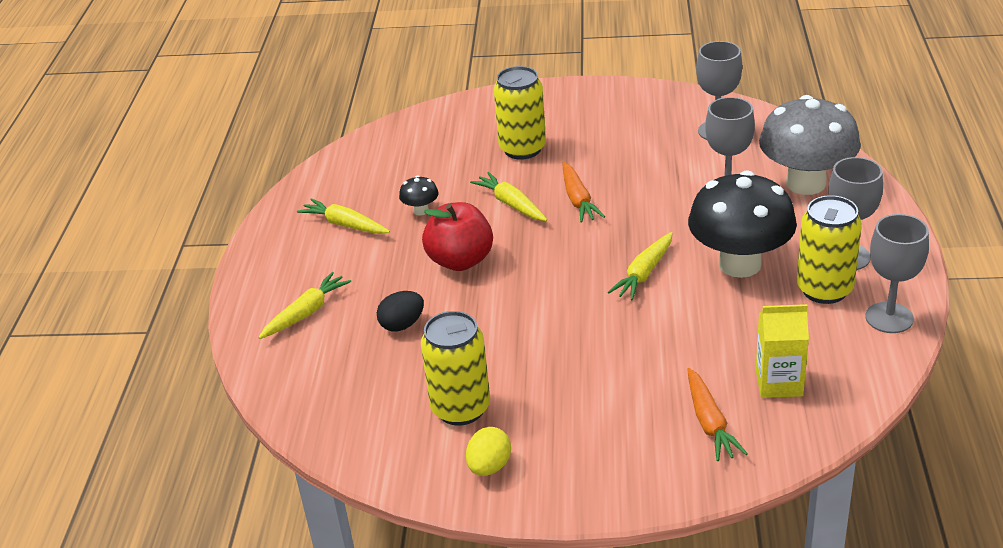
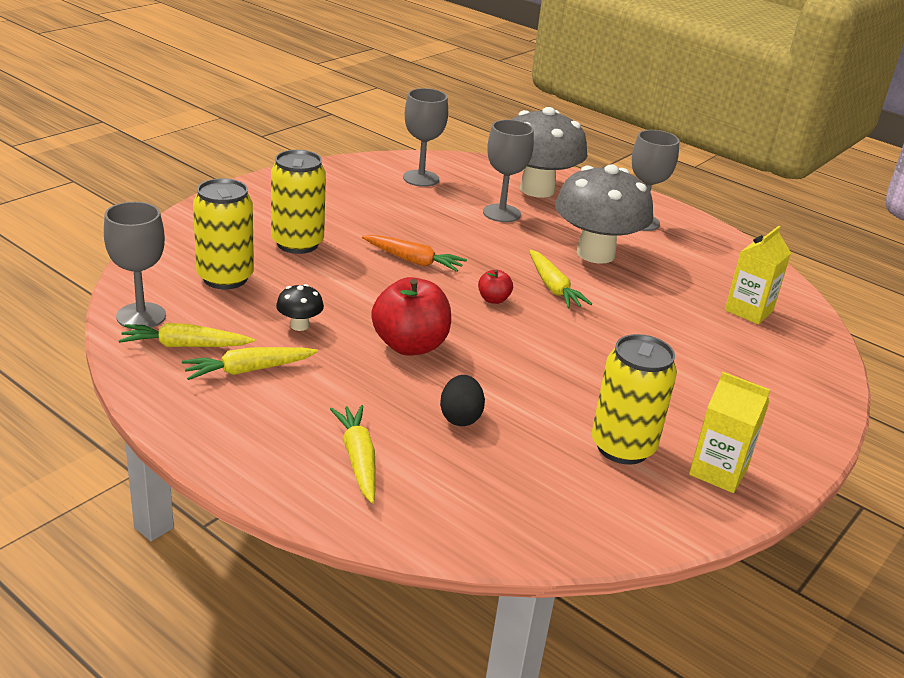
camera: 60 degrees left, 5 degrees down
yellow egg [466,427,511,476] -> yellow carton [689,372,770,493]
yellow carrot [470,172,547,221] -> yellow carrot moved to [118,323,255,347]
orange carrot [687,368,748,461] -> none
black mushroom [688,170,797,278] -> grey mushroom [555,164,653,264]
yellow can [797,195,862,304] -> yellow can moved to [193,178,254,289]
grey goblet [865,214,929,333] -> grey goblet moved to [104,202,166,329]
none -> red apple [478,270,513,304]

